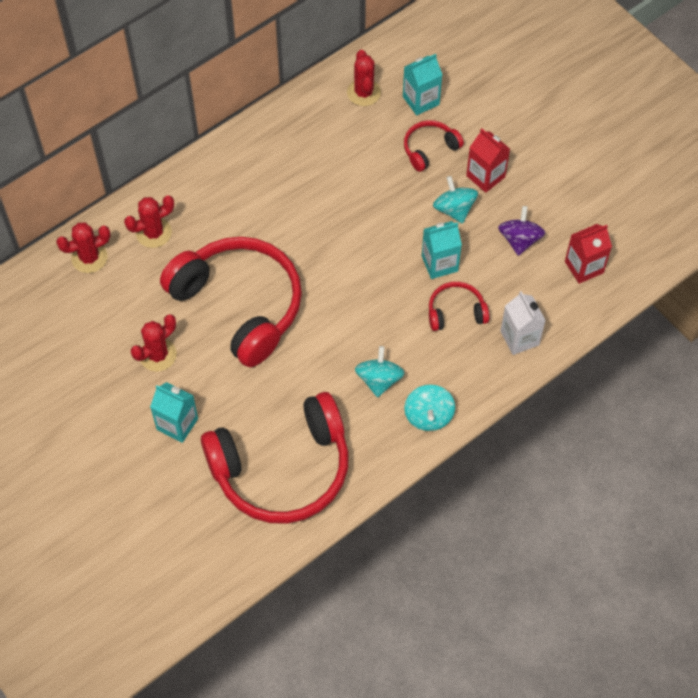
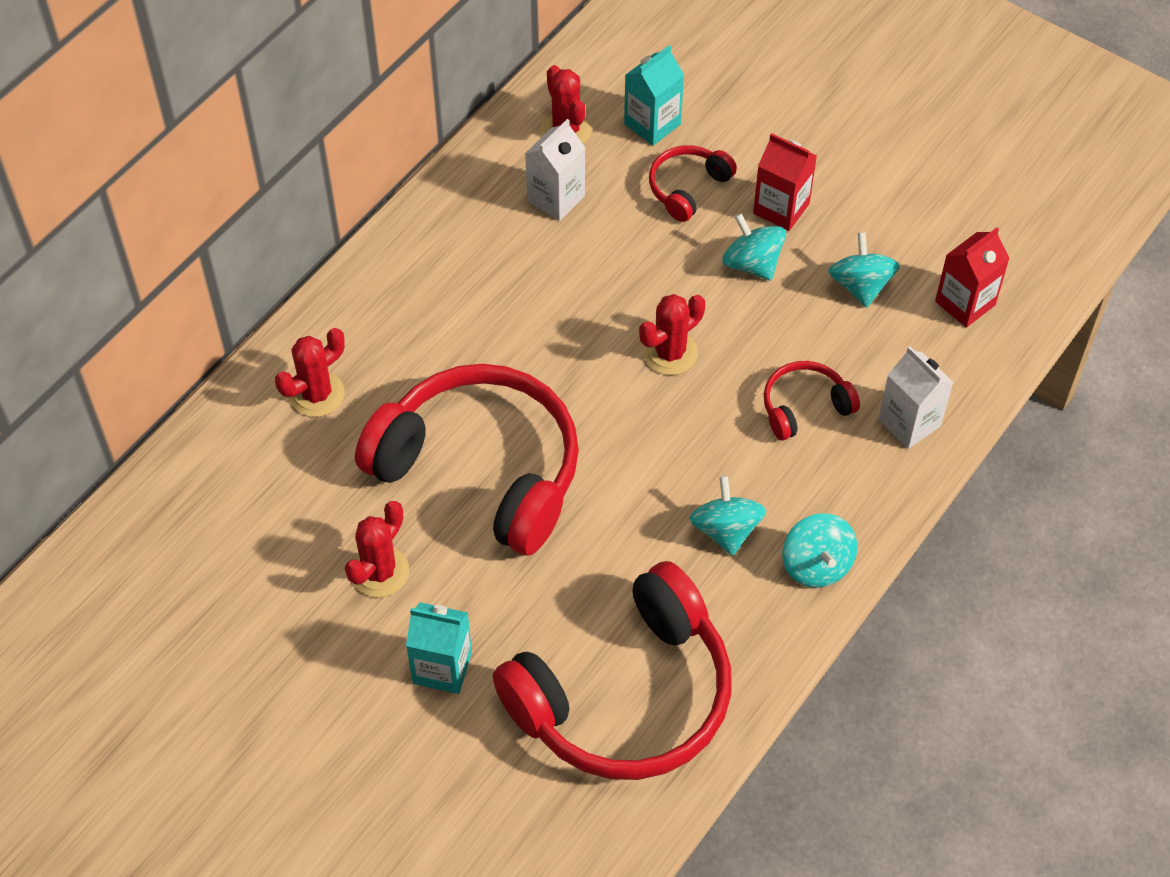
camera: 15 degrees left, 5 degrees down
red cactus [56,223,110,273] -> red cactus moved to [639,294,705,375]
turquoise carton [422,221,462,279] -> none
purple spinning top [498,206,545,256] -> turquoise spinning top [828,232,900,308]
none -> white carton [525,119,585,221]

